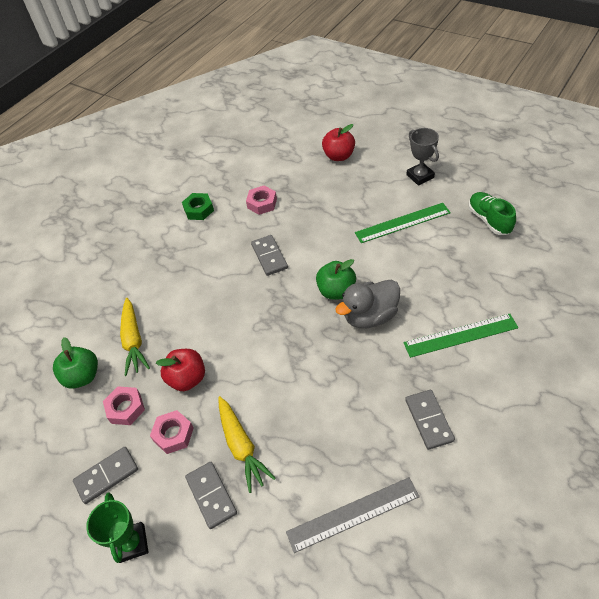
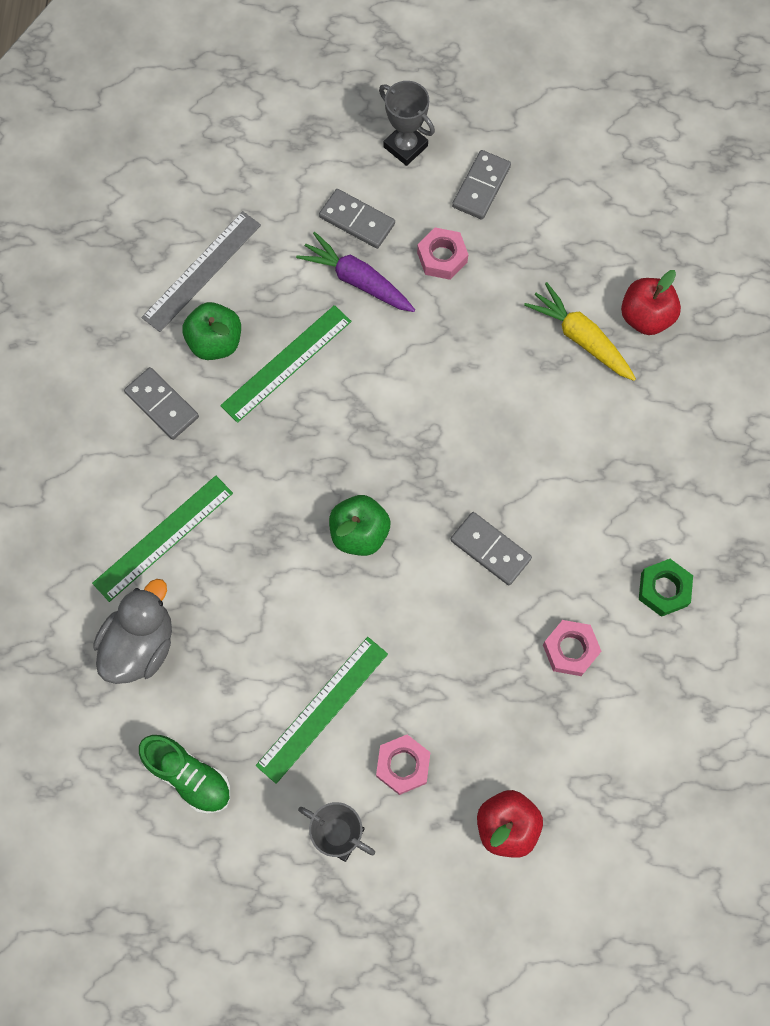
camera: 145 degrees right, 20 degrees up
green apple [53,337,98,389] -> green apple moved to [182,302,241,360]
green trophy [86,492,149,563] -> grey trophy [379,81,435,166]
pink nut [103,386,145,425] -> pink nut moved to [376,734,431,795]
red apple [156,349,205,391] -> red apple moved to [621,270,681,335]
yellow carrot [218,396,276,493] -> purple carrot [296,232,415,312]
grey duck [335,280,400,328] -> grey duck moved to [93,579,172,684]
none -> green ruler [220,305,352,423]

